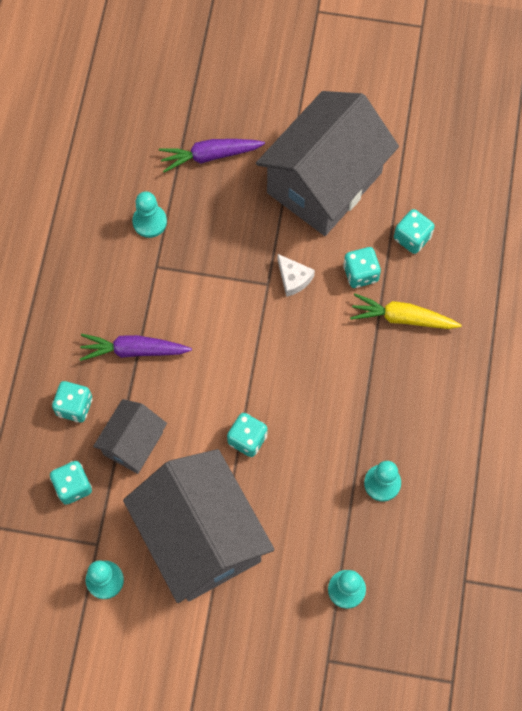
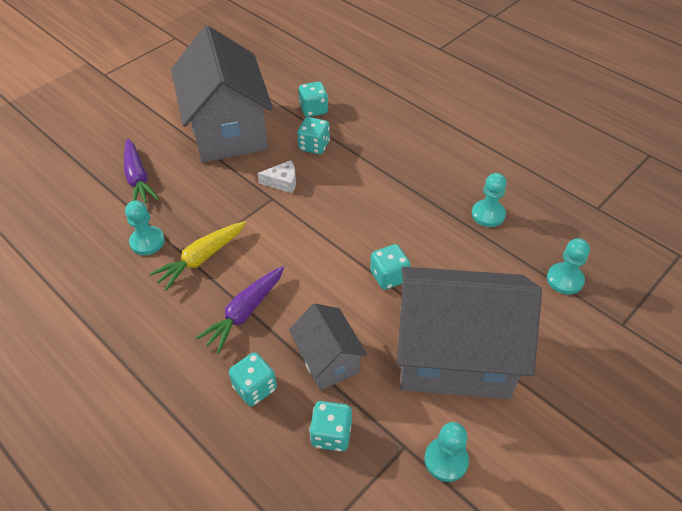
camera: 55 degrees left, 20 degrees down
purple carrot [159,139,265,173] -> purple carrot turned 45 degrees counterclockwise [124,139,159,204]
yellow carrot [350,294,462,329] -> yellow carrot moved to [150,221,246,291]

